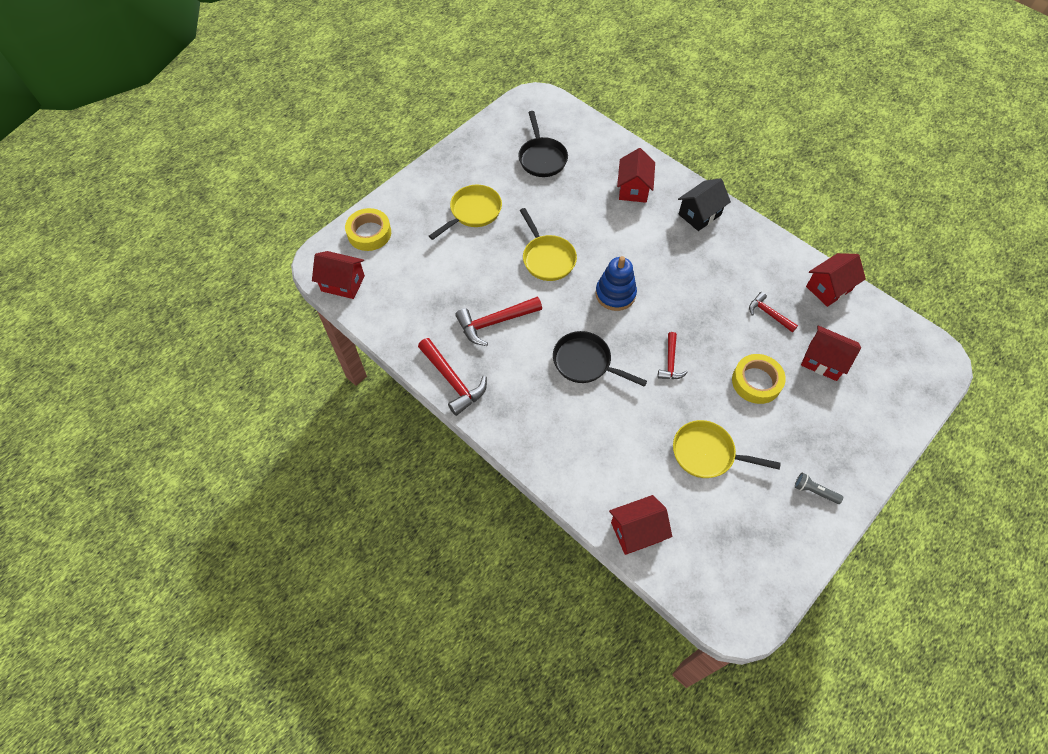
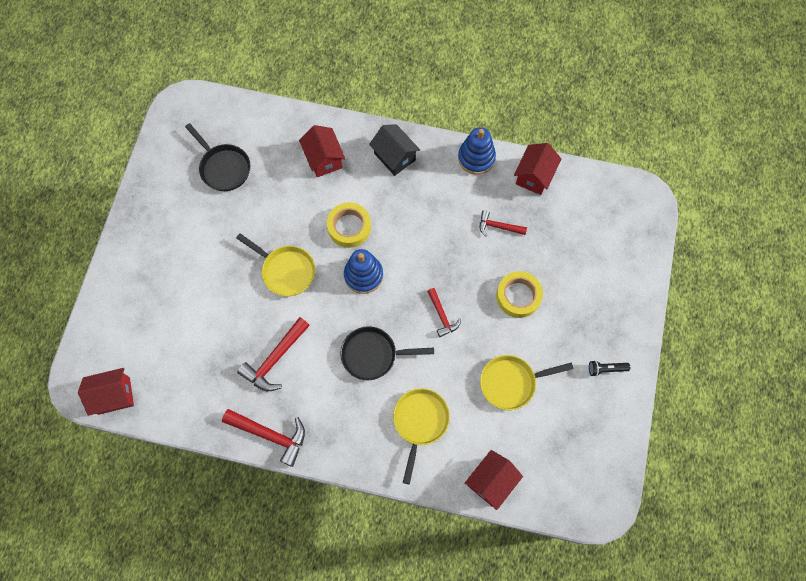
camera: 30 degrees left, 10 degrees up
yellow tape [345,208,391,251] -> yellow tape moved to [327,202,371,248]
yellow pan [429,185,502,240] -> yellow pan moved to [393,388,450,484]
black house [678,178,731,231] -> black house turned 60 degrees counterclockwise [369,124,420,176]
grey flashlight [795,473,843,504] -> black flashlight [589,360,630,376]
red house [801,326,861,381] -> none
none -> blue stacking toy [458,127,496,175]

